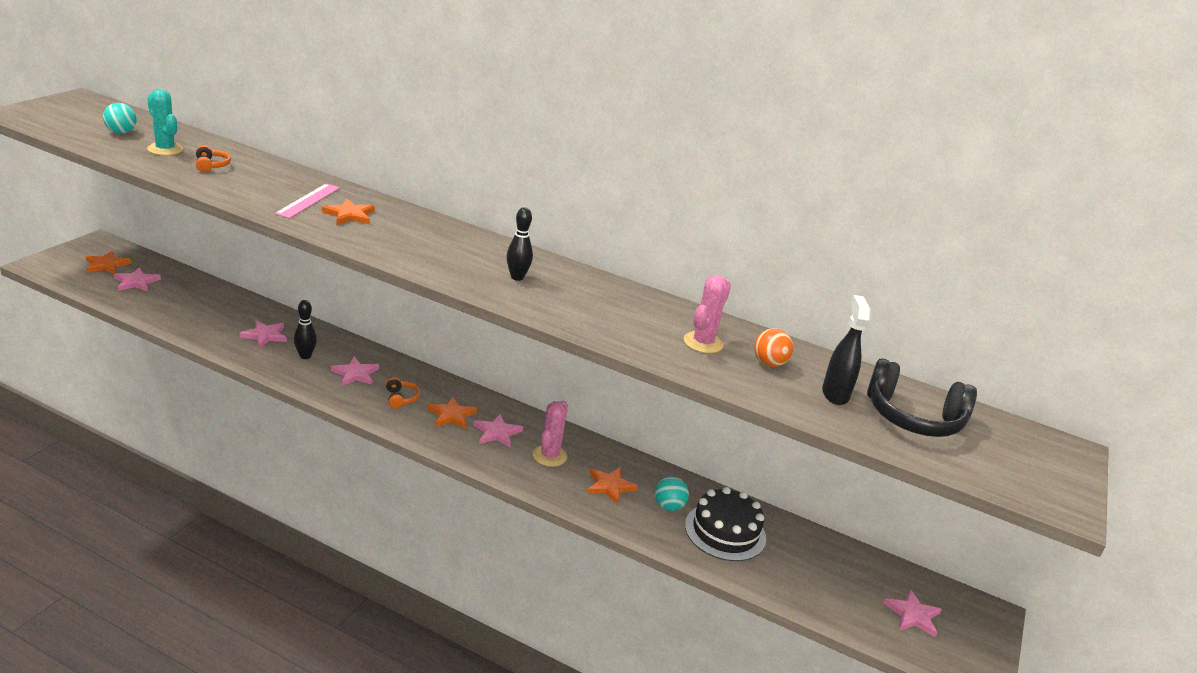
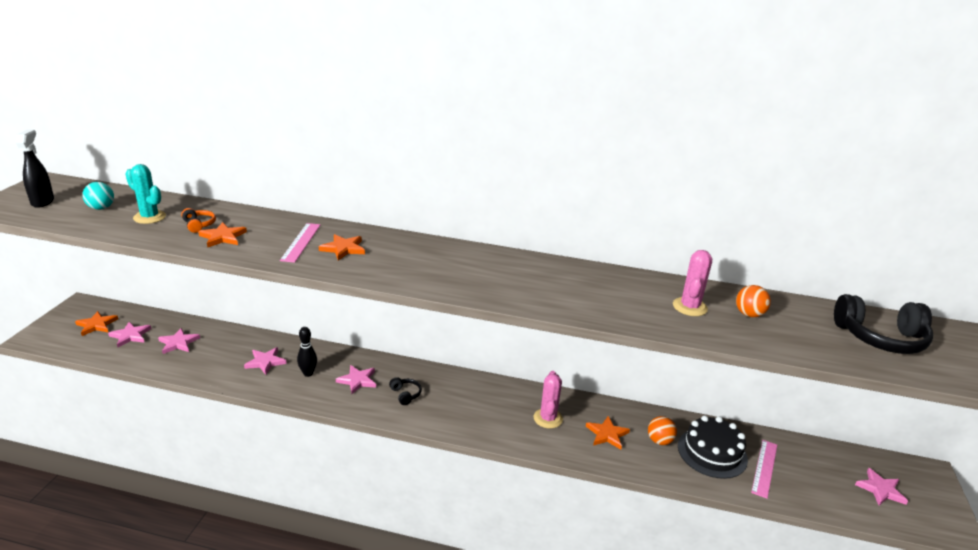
camera: 10 degrees left, 0 degrees up
orange headphones [386,377,420,409] -> black headphones [389,377,422,405]
orange star [428,397,477,429] -> orange star moved to [198,222,247,248]
pink star [473,414,523,447] -> pink star moved to [158,328,200,354]
black bowling pin [507,207,533,281] -> none
turquoise ball [655,476,689,511] -> orange ball [648,416,677,445]
black spray bottle [822,295,871,405] -> black spray bottle moved to [16,130,54,208]
none -> pink ruler [751,440,777,499]

